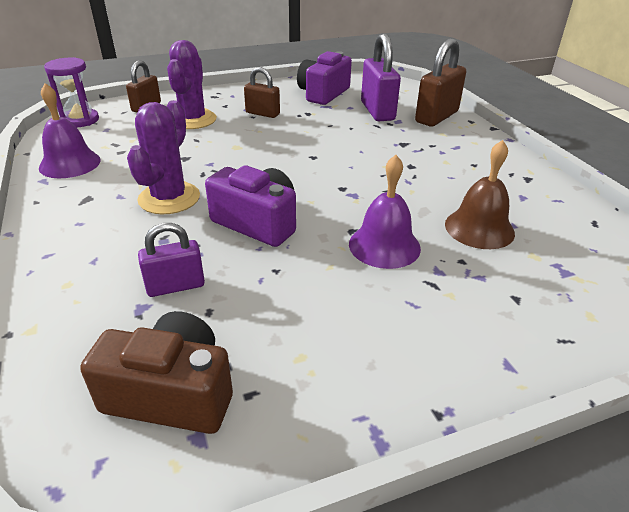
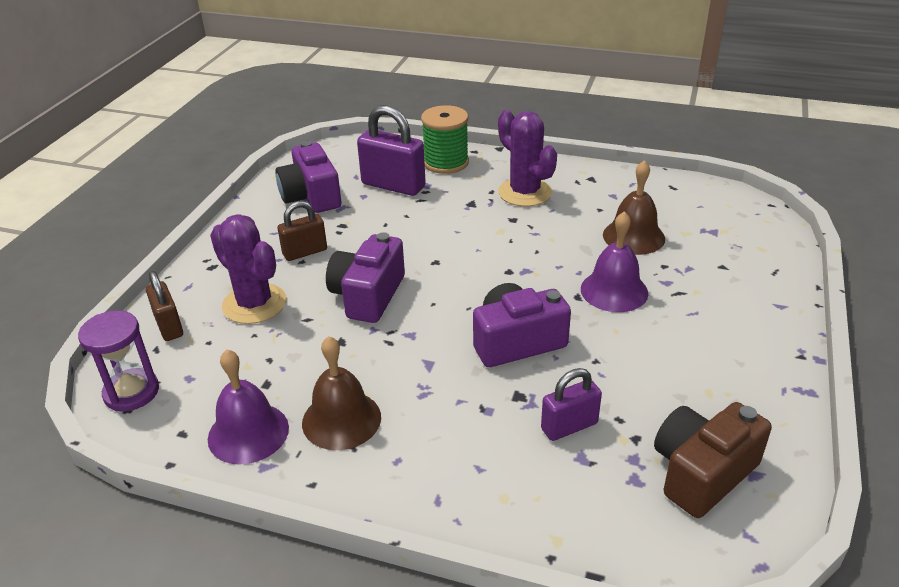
camera: 50 degrees left, 0 degrees up
purple cactus [127,100,200,214] -> purple cactus moved to [498,110,557,206]
purple padlock [138,223,205,297] -> purple padlock turned 45 degrees clockwise [541,368,602,441]
brown padlock [415,38,466,127] -> green spool [421,105,469,174]
none -> brown bell [302,336,381,450]
none -> purple camera [326,232,405,323]

